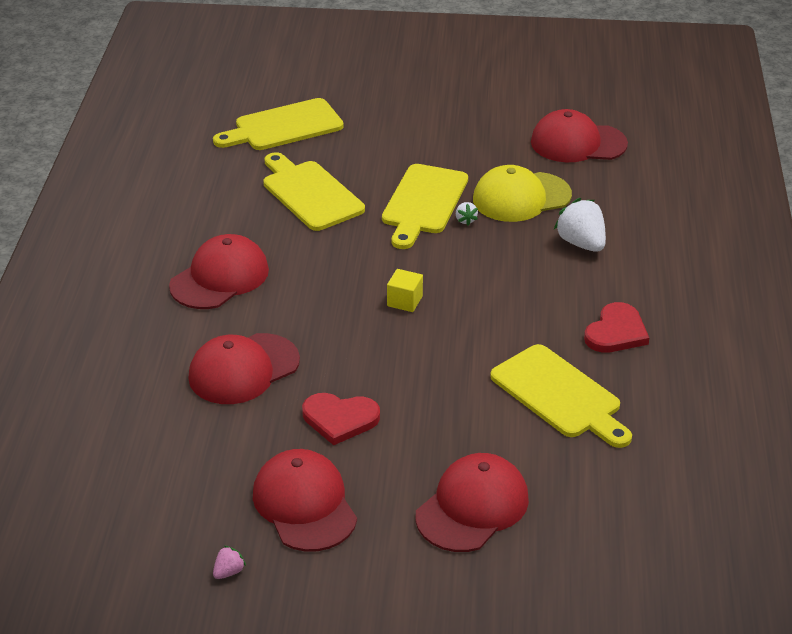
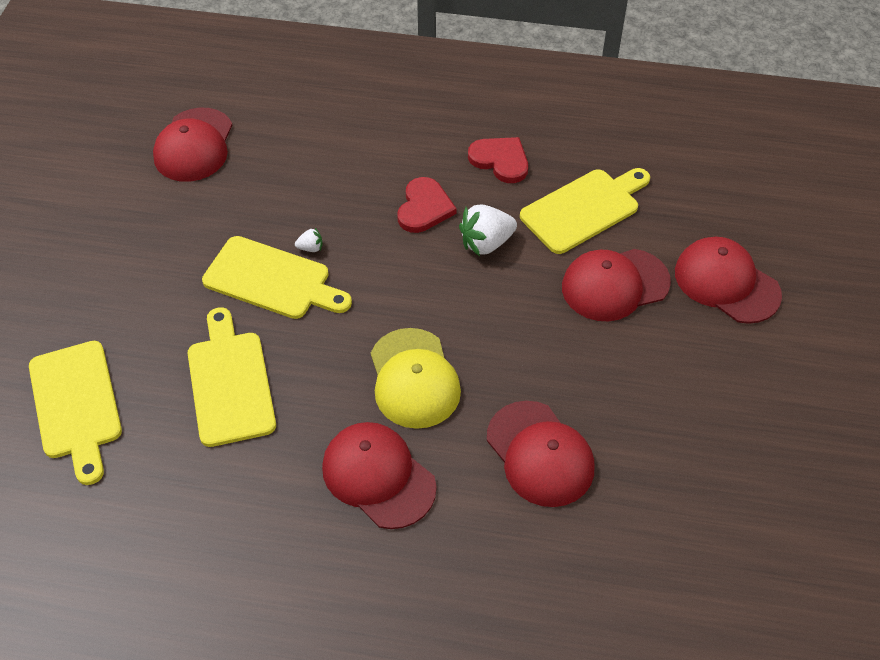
camera: 85 degrees left, 15 degrees up
pink strawberry [213,545,246,579] -> none
red cap [253,449,357,552] -> red cap moved to [562,249,671,321]
yellow cutting board [263,152,365,231] -> yellow cutting board turned 105 degrees clockwise [188,307,276,447]
red heart [302,393,380,445] -> red heart moved to [397,177,457,233]
yellow cube [387,269,423,312] -> none
yellow cap [473,165,572,222] -> yellow cap moved to [371,328,461,429]
white strawberry [554,198,606,252] -> white strawberry moved to [459,205,517,256]

